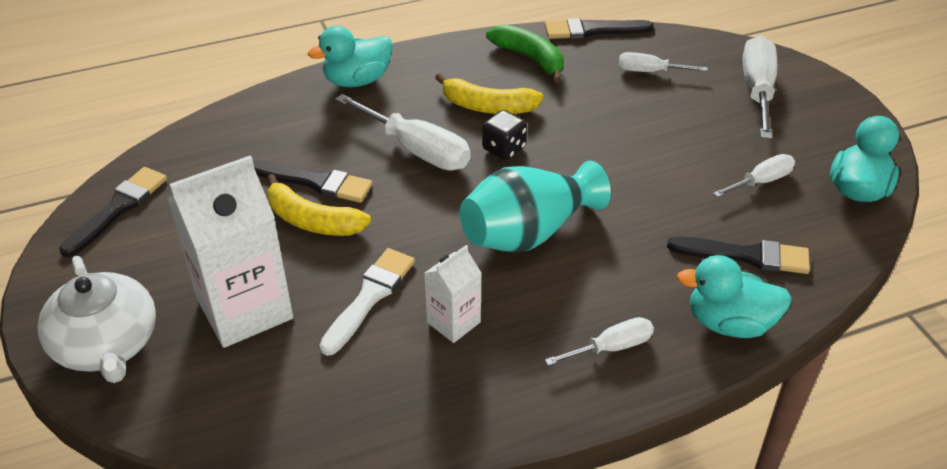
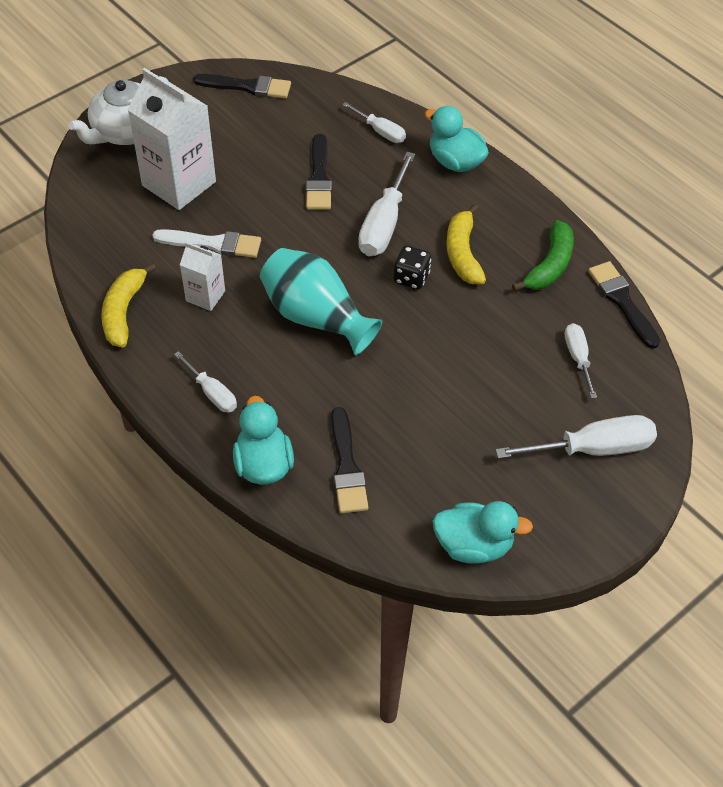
camera: 70 degrees right, 10 degrees up
yellow banana [267,174,371,236] -> yellow banana moved to [101,263,156,347]
white screwdriver [713,154,795,198] -> white screwdriver moved to [342,102,406,143]

